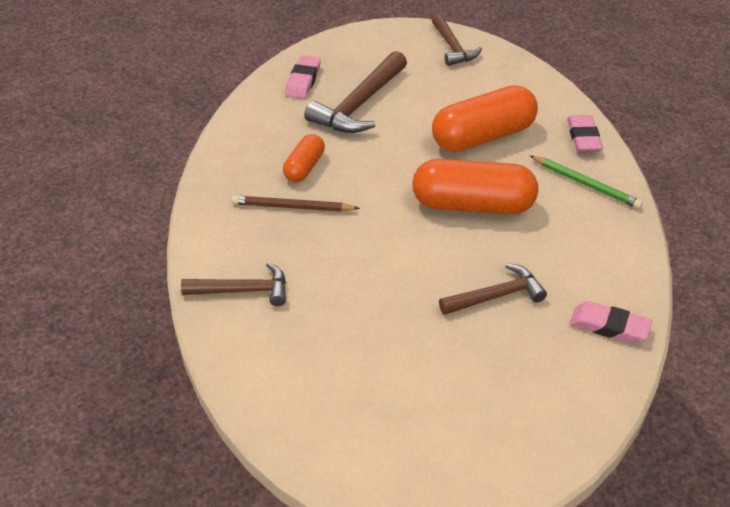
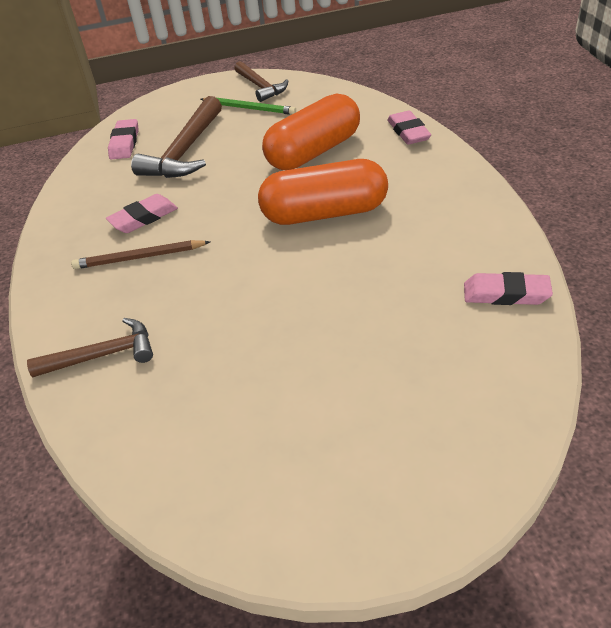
camera: 10 degrees left, 0 degrees up
orange capsule [283,134,325,182] -> pink eraser [106,194,178,233]
brown hammer [439,263,547,315] -> none
green pencil [530,156,643,209] -> green pencil moved to [201,98,296,115]

